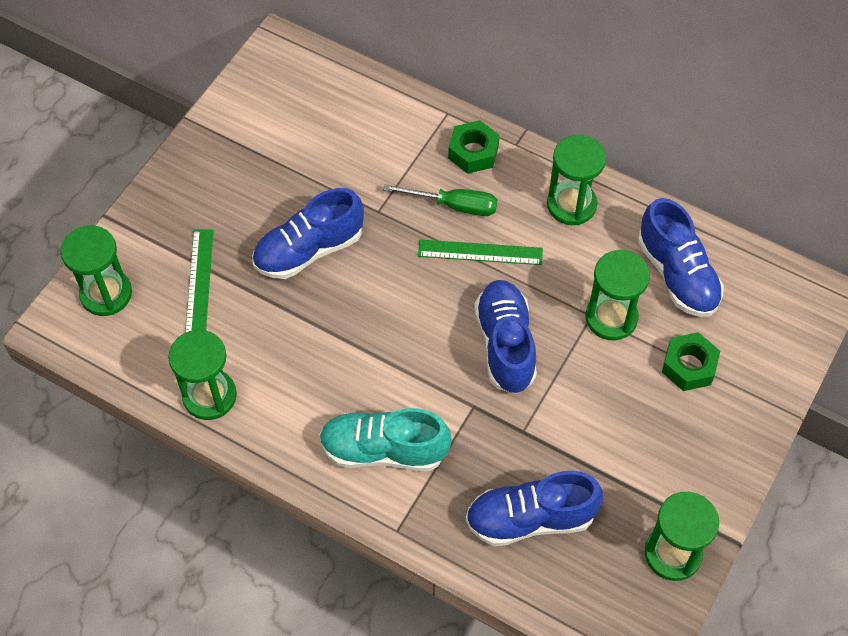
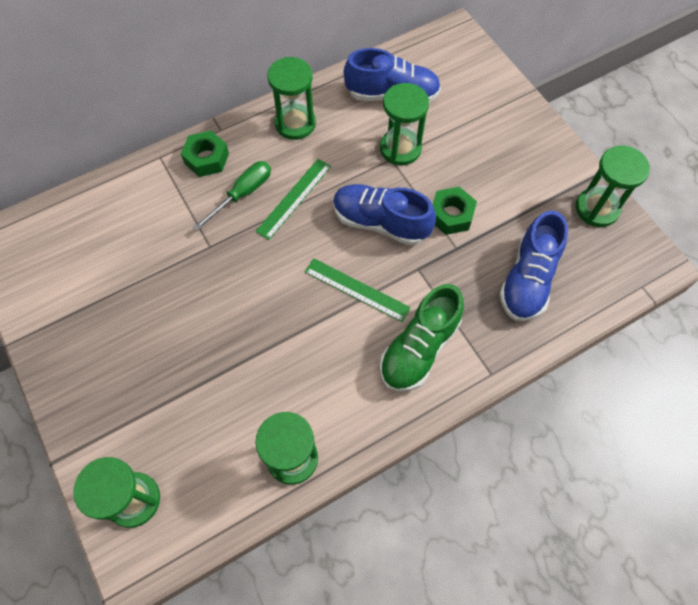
camera: 60 degrees left, 5 degrees up
green ruler [185,229,214,333] -> green ruler moved to [305,258,411,322]
blue shoe [252,188,364,279] -> none
turquoise shoe [319,408,452,471] -> green shoe [380,284,464,391]
green nut [662,332,720,391] -> green nut moved to [432,187,477,235]

